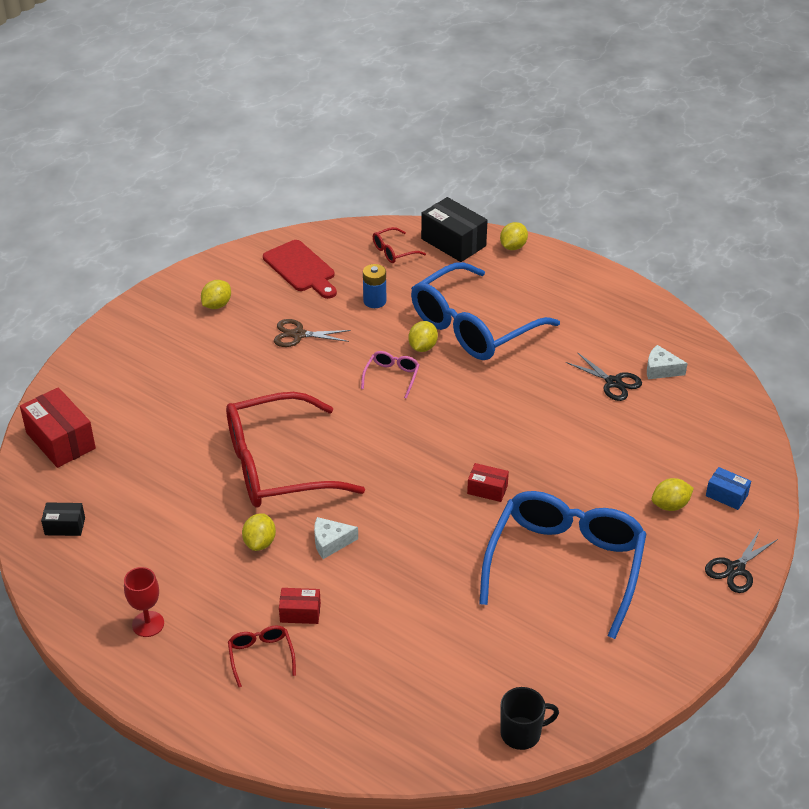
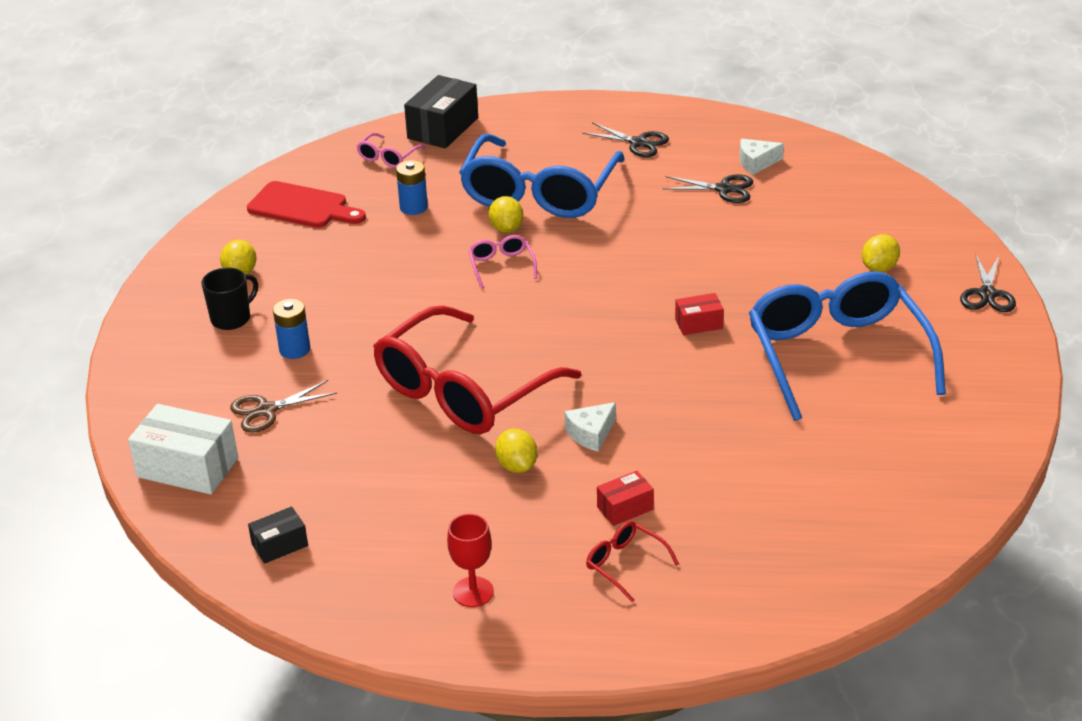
camera: 30 degrees left, 5 degrees down
red box [20,387,96,468] -> white box [128,404,238,494]
brown scissors [274,319,351,347] -> brown scissors moved to [230,380,337,433]
red glasses [373,227,426,263] -> pink glasses [357,133,426,168]
black box [421,197,488,262] -> black box turned 75 degrees counterclockwise [404,75,478,148]
yellow lemon [500,222,528,250] -> none
black mug [501,687,559,750] -> black mug moved to [201,268,258,330]
blue box [706,467,751,510] -> none
none -> blue battery [273,299,310,359]
none -> black scissors [582,123,669,157]

